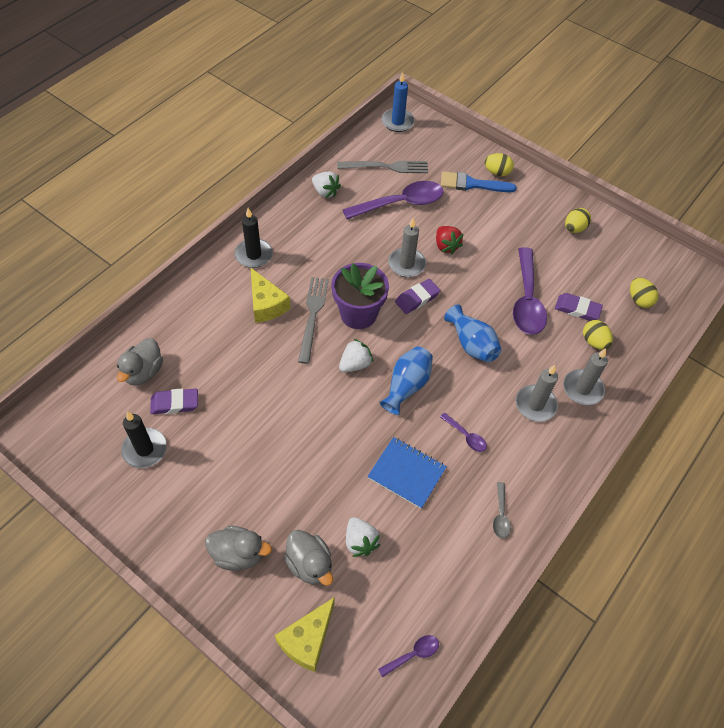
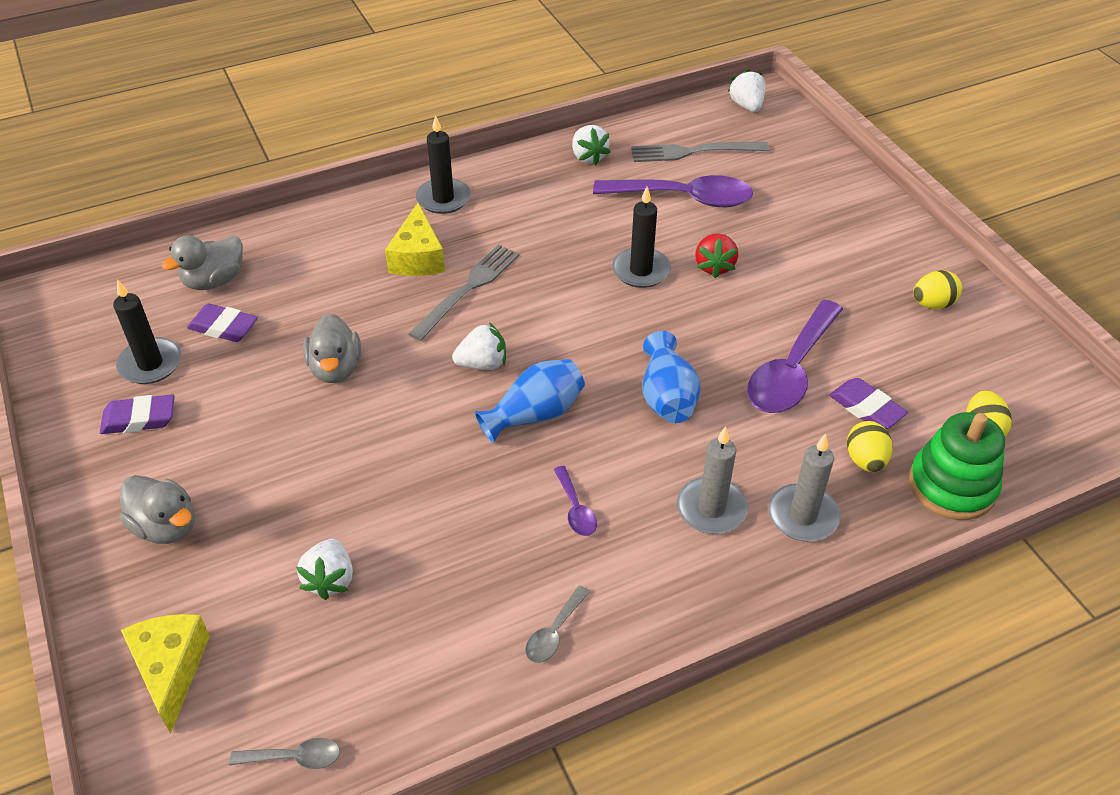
camera: 30 degrees right, 10 degrees down
yellow cheese [275,597,335,672] -> yellow cheese turned 105 degrees clockwise [121,614,210,734]
grey duck [284,530,333,586] -> grey duck moved to [303,314,361,383]
purple flower pot [332,263,389,329] -> none
grey fork [337,161,428,173] -> grey fork turned 150 degrees clockwise [631,142,769,162]
blue notebook [367,437,447,509] -> none
purple spoon [378,635,439,677] -> grey spoon [229,738,340,769]
blue candle [382,72,415,132] -> white strawberry [728,69,765,112]
grey candle [388,218,426,277] -> black candle [612,187,671,288]
purple eraser [395,279,441,314] -> purple eraser moved to [100,395,175,434]
blue brush [441,171,517,192] -> none
yellow egg [484,153,514,176] -> none
none -> green stacking toy [909,412,1005,520]

